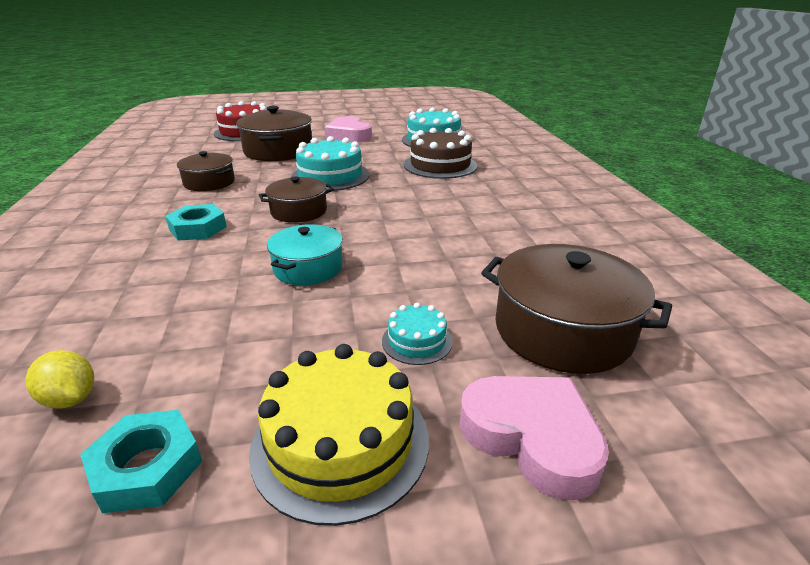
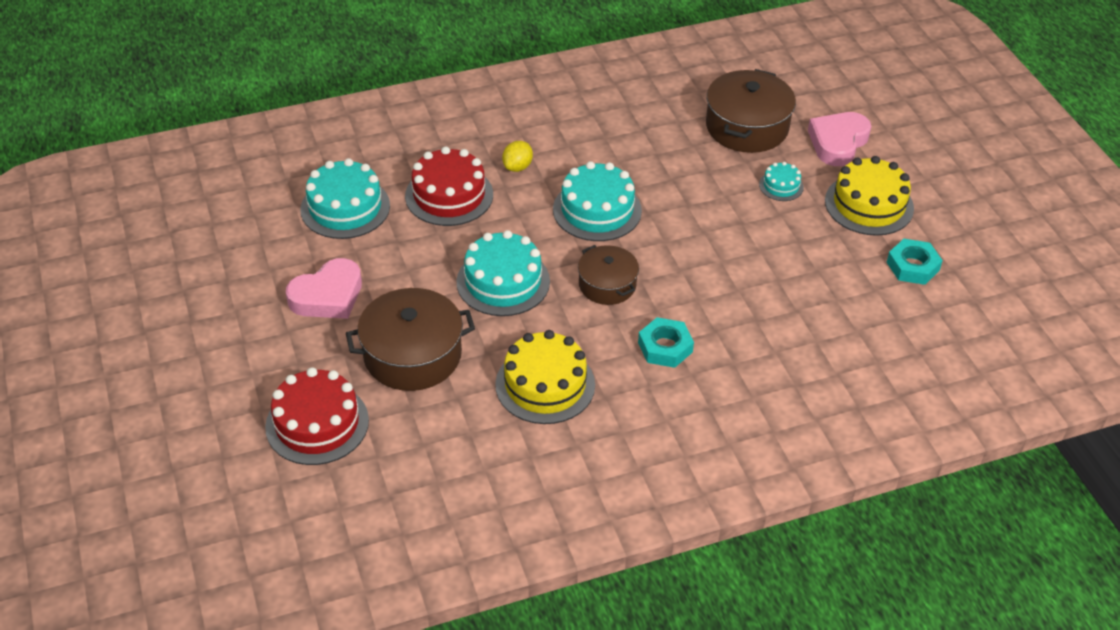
camera: 100 degrees left, 15 degrees up
yellow lemon [26,350,94,409] -> yellow lemon moved to [502,141,533,172]
brown pot [177,151,235,191] -> yellow cake [495,330,595,424]
turquoise pot [267,224,343,285] -> none
brown cake [404,128,477,179] -> red cake [405,146,493,226]
none -> turquoise cake [553,161,642,241]

